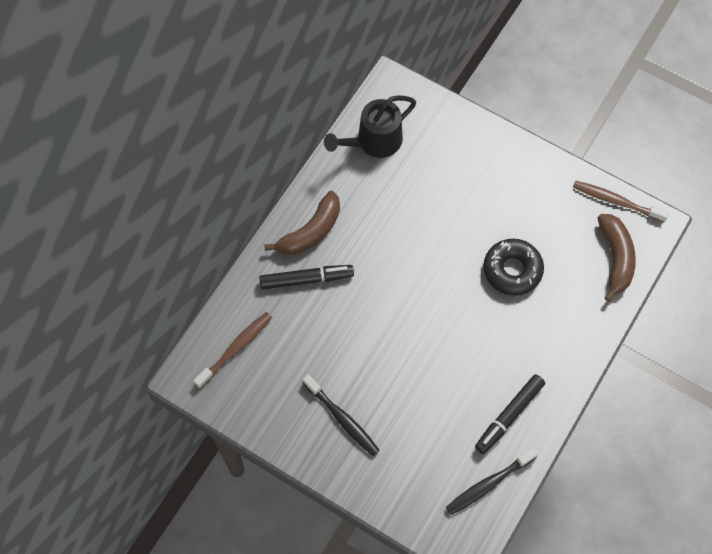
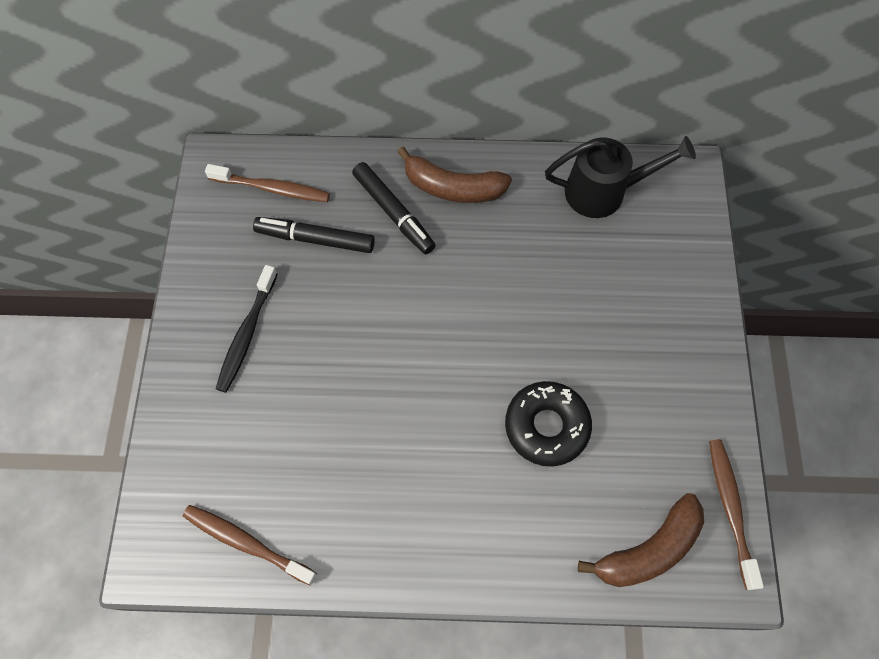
camera: 60 degrees right, 0 degrees up
black watering can [324,95,416,158] -> black watering can turned 150 degrees clockwise [545,136,696,218]
black toothbrush [446,448,538,515] -> brown toothbrush [183,505,317,586]
black marker [475,374,545,454] -> black marker moved to [253,217,375,253]

